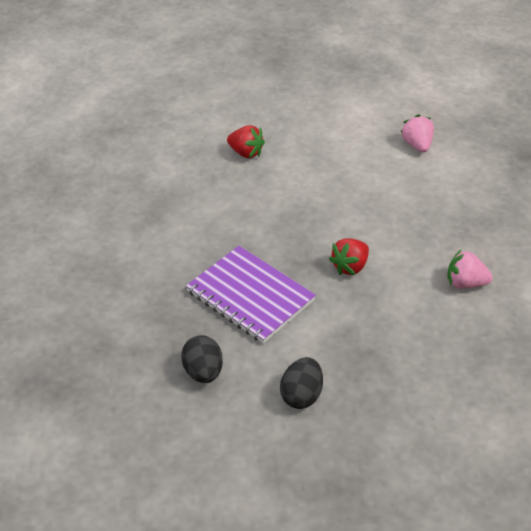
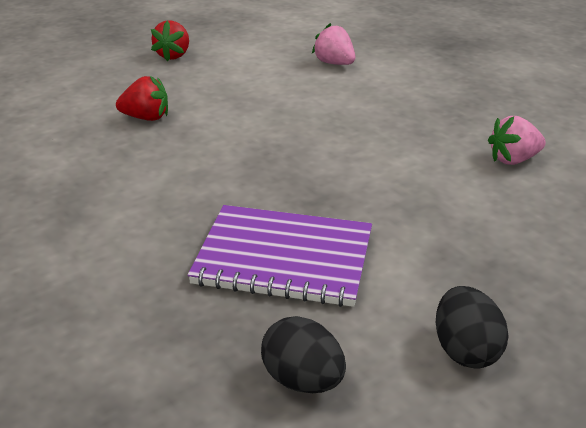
camera: 30 degrees left, 10 degrees down
red strawberry [329,238,369,275] -> red strawberry moved to [151,20,189,61]

